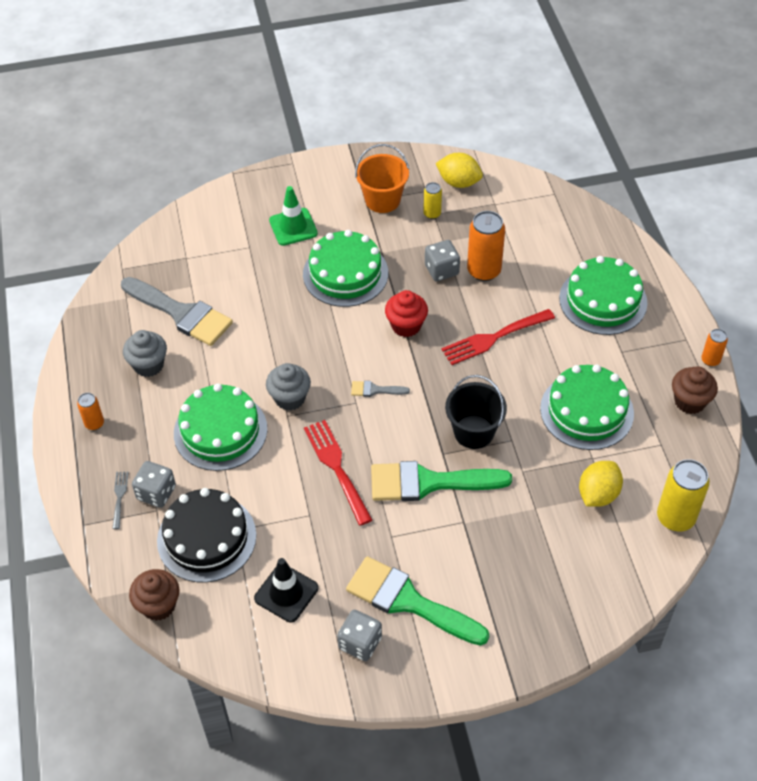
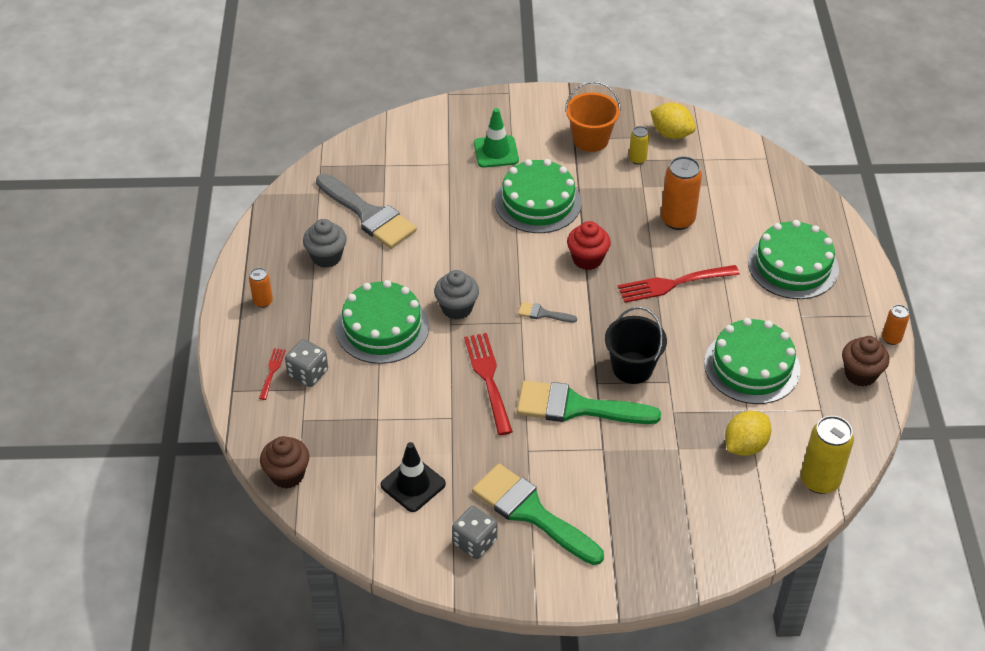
camera: 10 degrees right, 5 degrees down
grey fork [112,472,128,529] -> red fork [259,348,286,400]
black cake [157,488,256,583] -> none
grey dice [425,240,460,281] -> none

